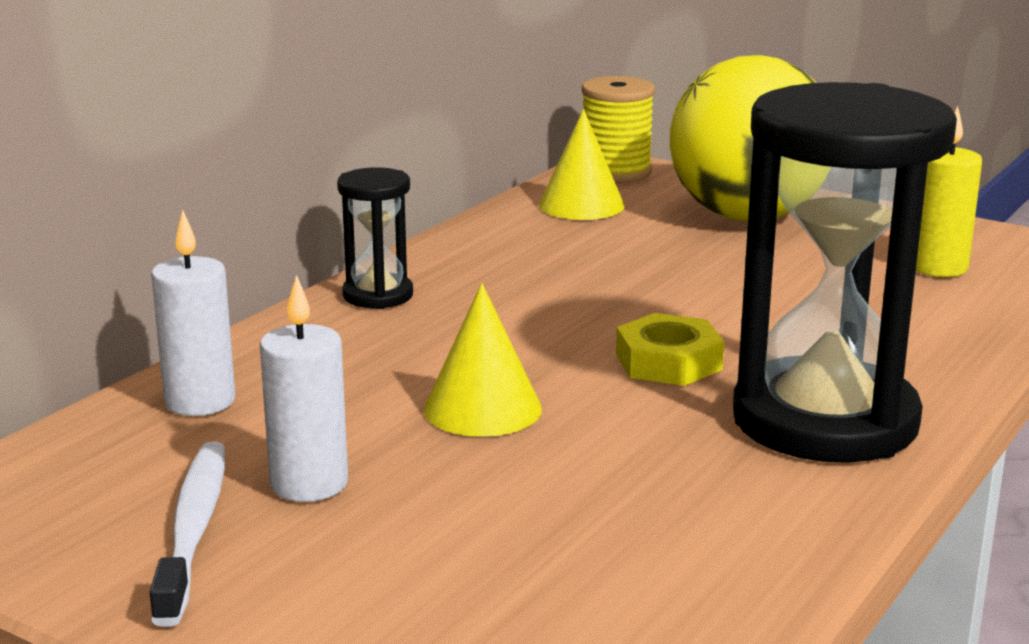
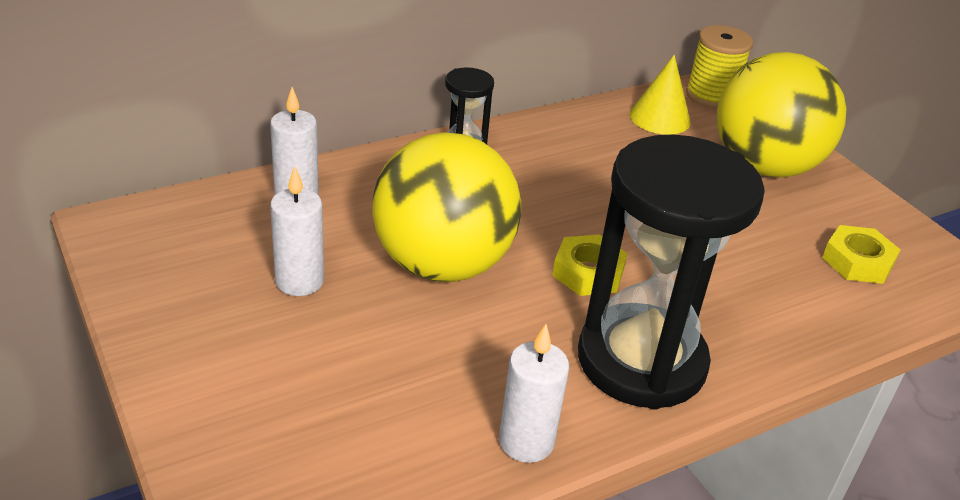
camera: 25 degrees right, 15 degrees up
white toothbrush [149,442,225,627] -> none
yellow cone [424,283,542,437] -> yellow ball [372,132,521,282]
yellow candle [916,106,982,277] -> yellow nut [822,225,901,284]
none -> white candle [499,324,569,463]

